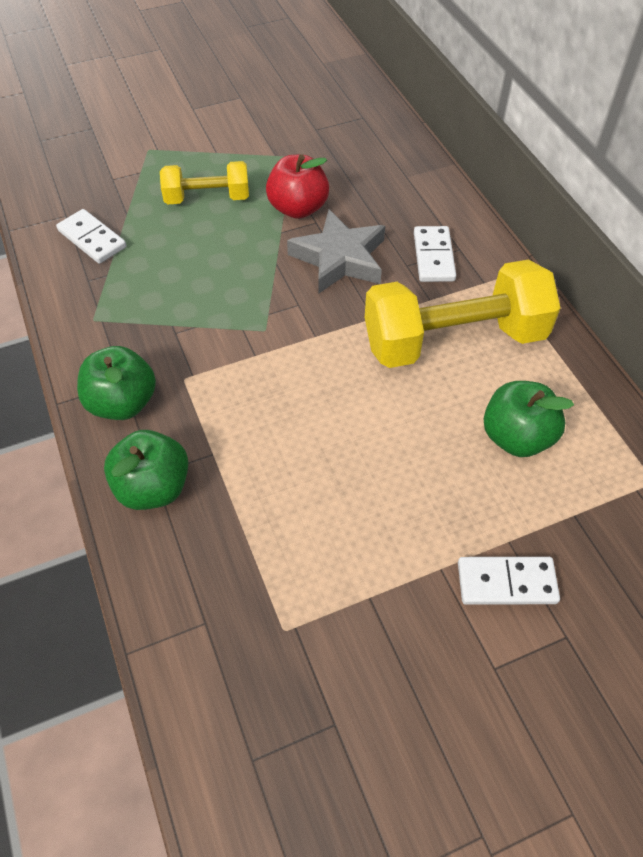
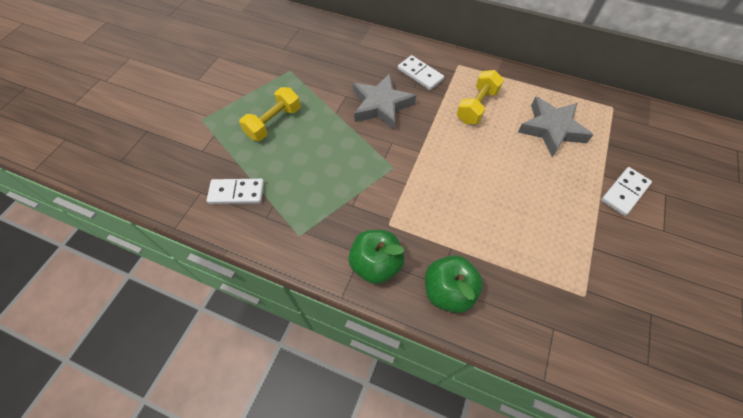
camera: 45 degrees left, 5 degrees up
red apple [266,154,329,219] -> none
yellow dumbbell [365,260,560,368] -> yellow dumbbell [457,70,504,124], size x0.56
green apple [484,381,574,457] -> grey star [518,97,593,157]

